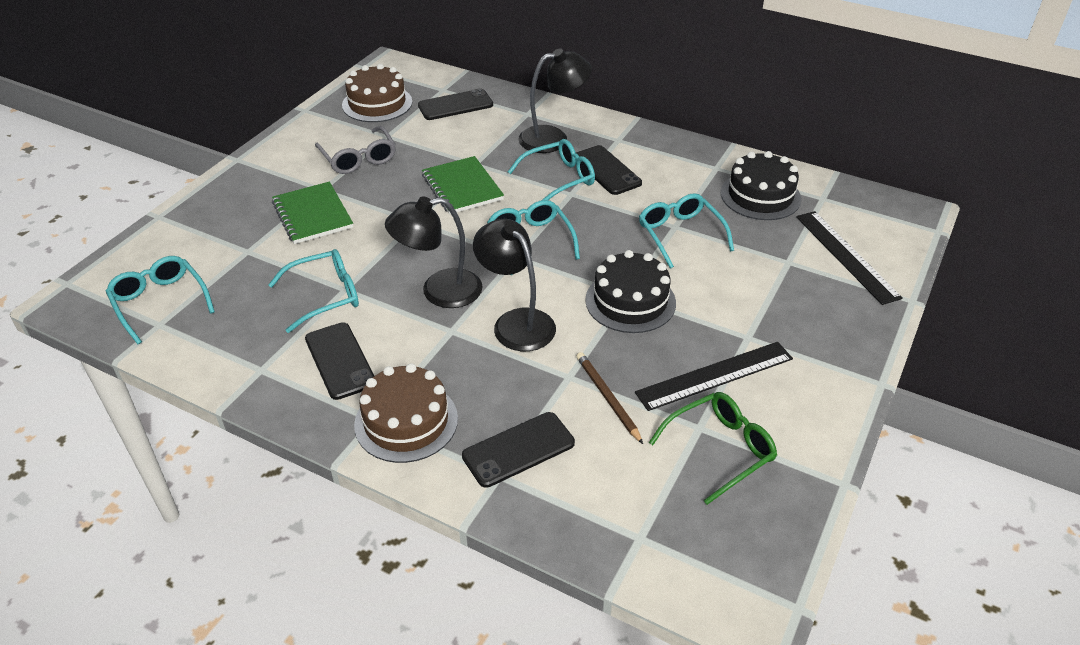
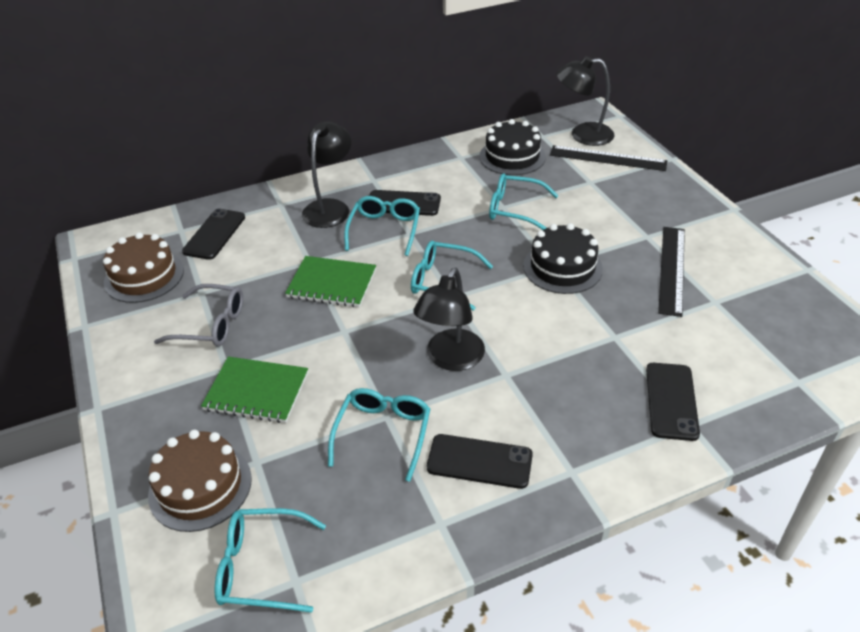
camera: 50 degrees left, 0 degrees up
brown cake [354,363,458,463] -> brown cake moved to [148,430,252,532]
black lamp [473,219,556,351] -> black lamp moved to [557,56,614,146]
brown pencil [576,352,643,444] -> none
green glasses [649,392,777,505] -> none

